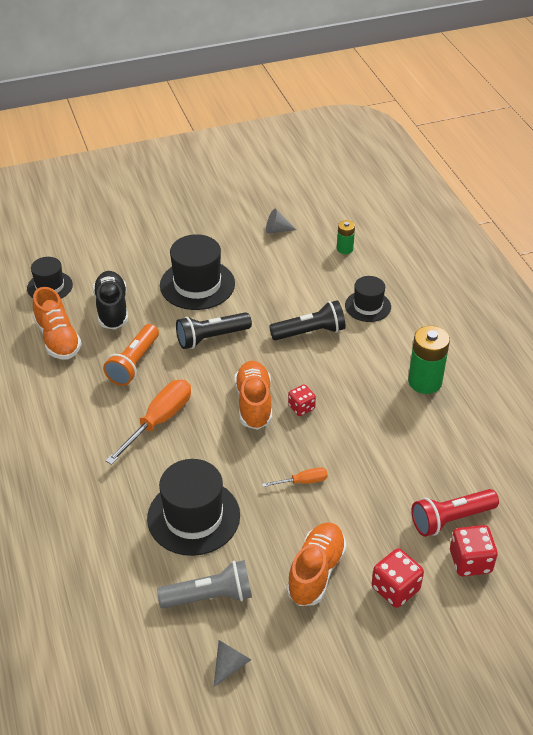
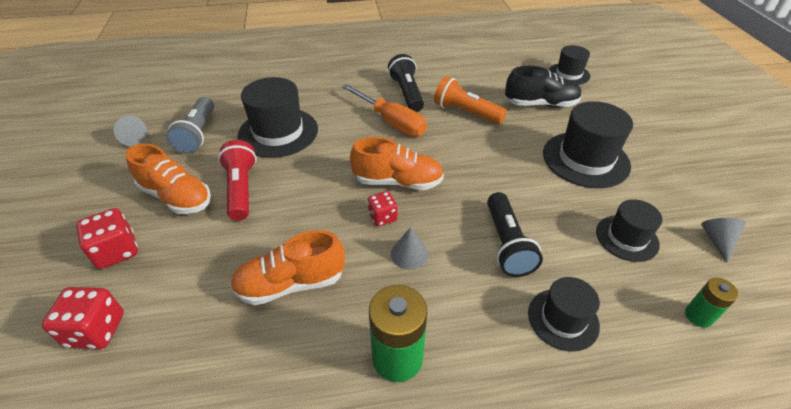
camera: 100 degrees right, 0 degrees up
orange shoe [33,287,82,360] -> orange shoe moved to [230,230,345,305]
black flashlight [176,312,252,349] -> black flashlight moved to [388,54,424,112]
orange screwdriver [262,467,328,487] -> none
red flashlight [412,489,499,537] -> red flashlight moved to [218,140,257,221]
none -> grey cone [391,227,428,269]
none -> black hat [596,199,663,262]

